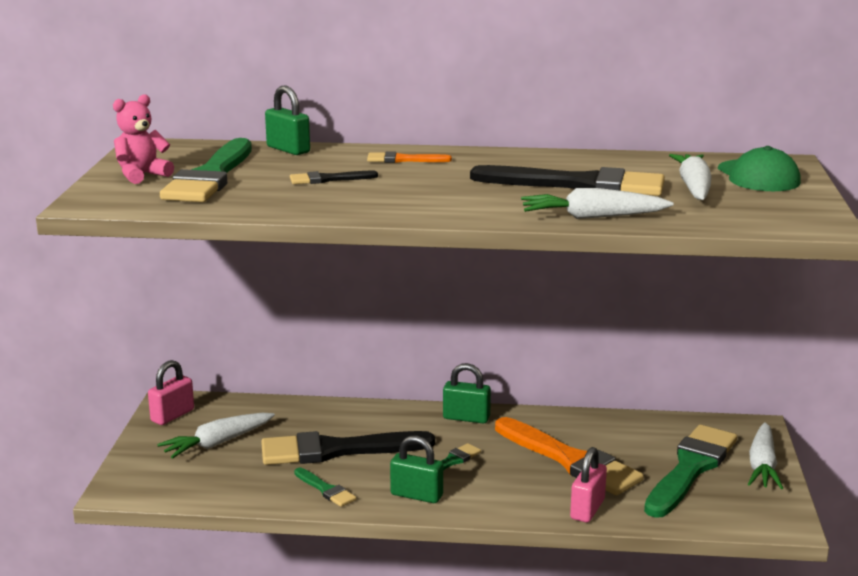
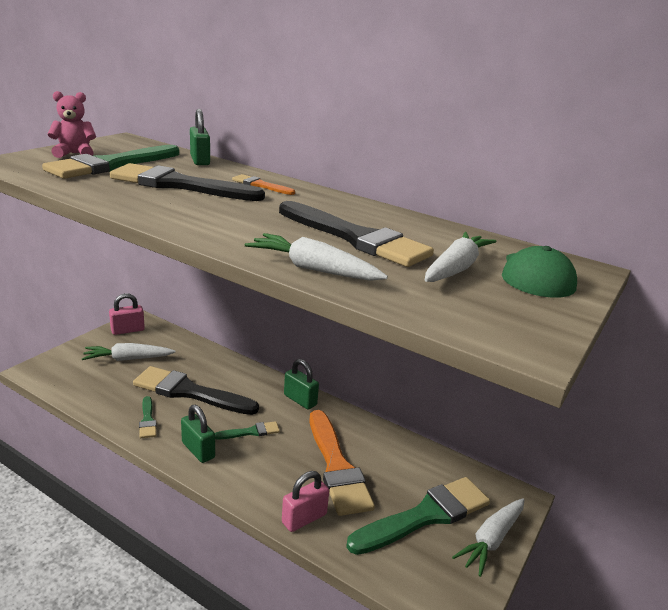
camera: 25 degrees right, 5 degrees up
black brush [290,171,378,184] -> black brush [110,163,265,201], size x2.17

